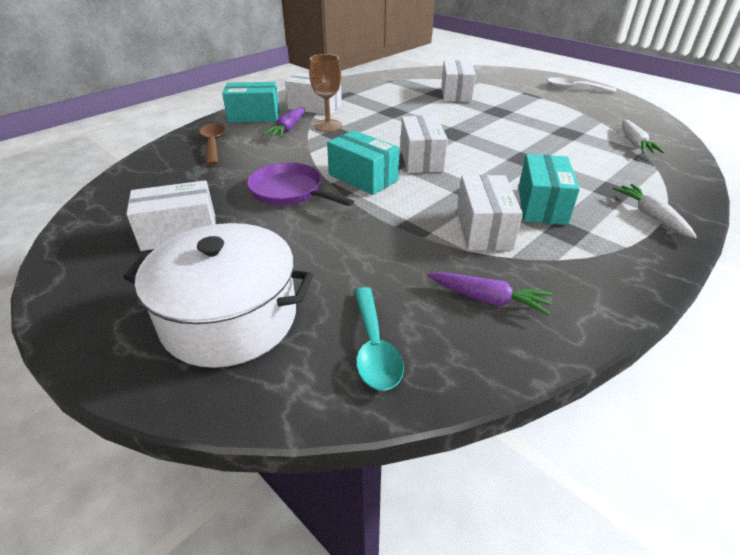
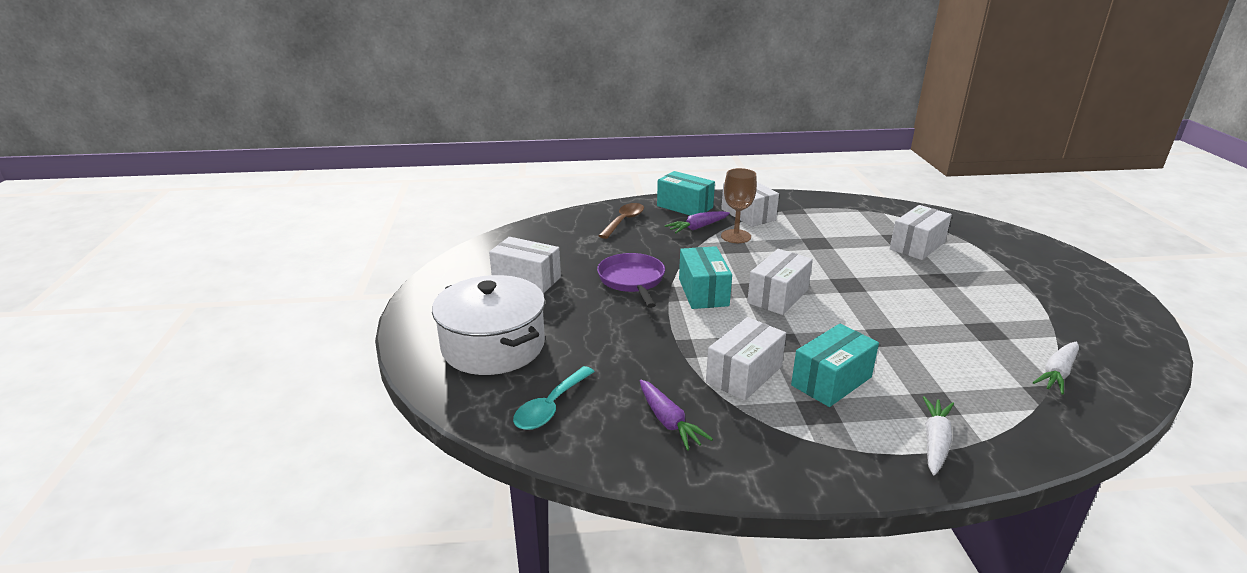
camera: 40 degrees right, 10 degrees down
white spoon [547,78,617,93] -> none

